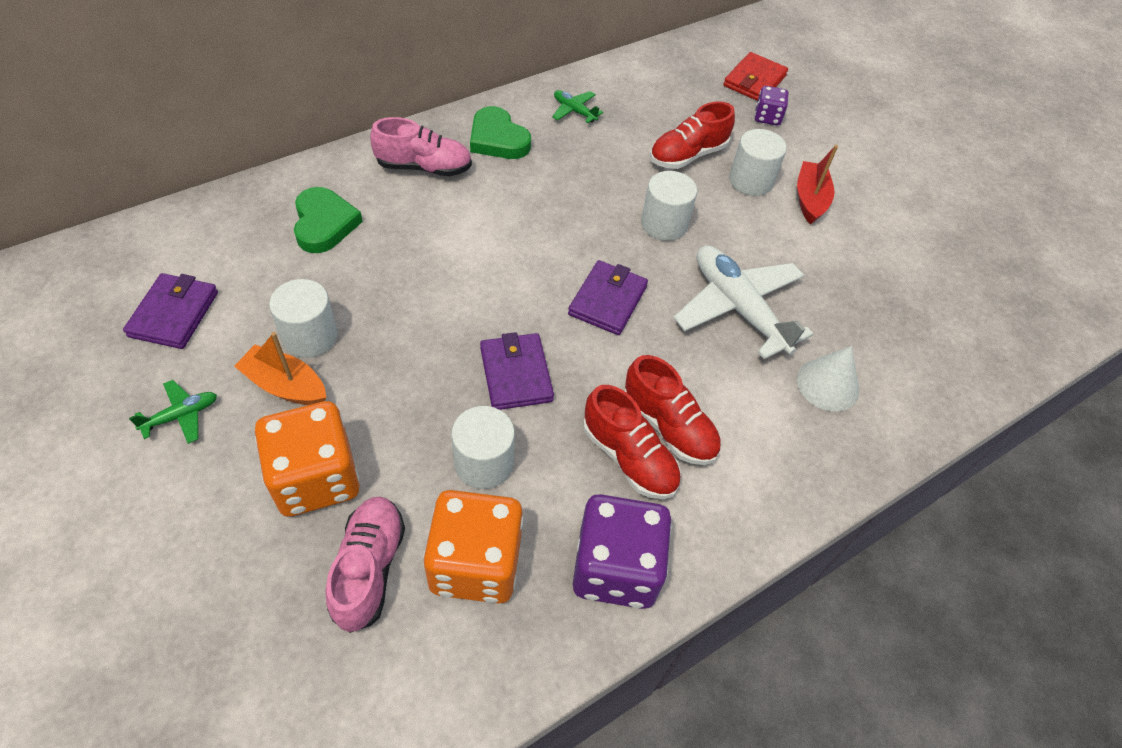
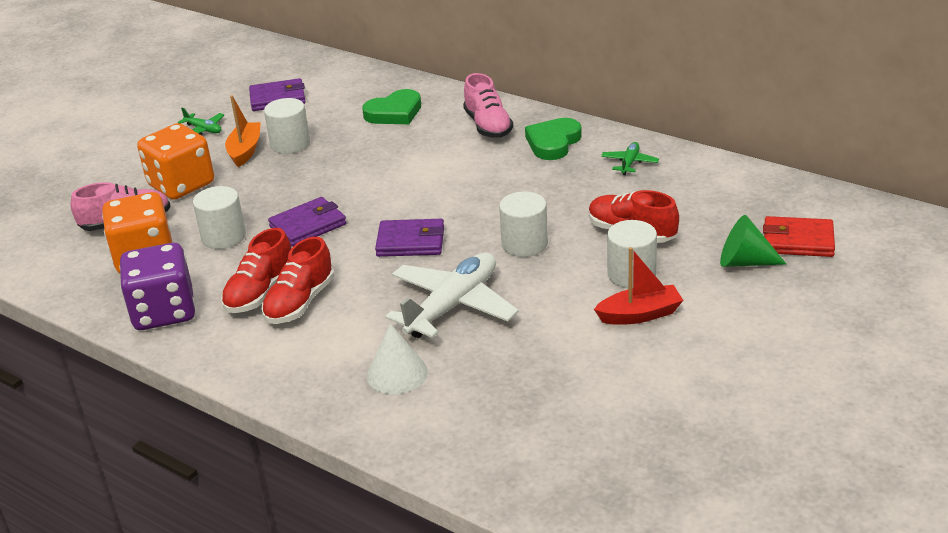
camera: 75 degrees right, 20 degrees down
purple dice [755,86,789,126] -> green cone [720,215,786,267]

